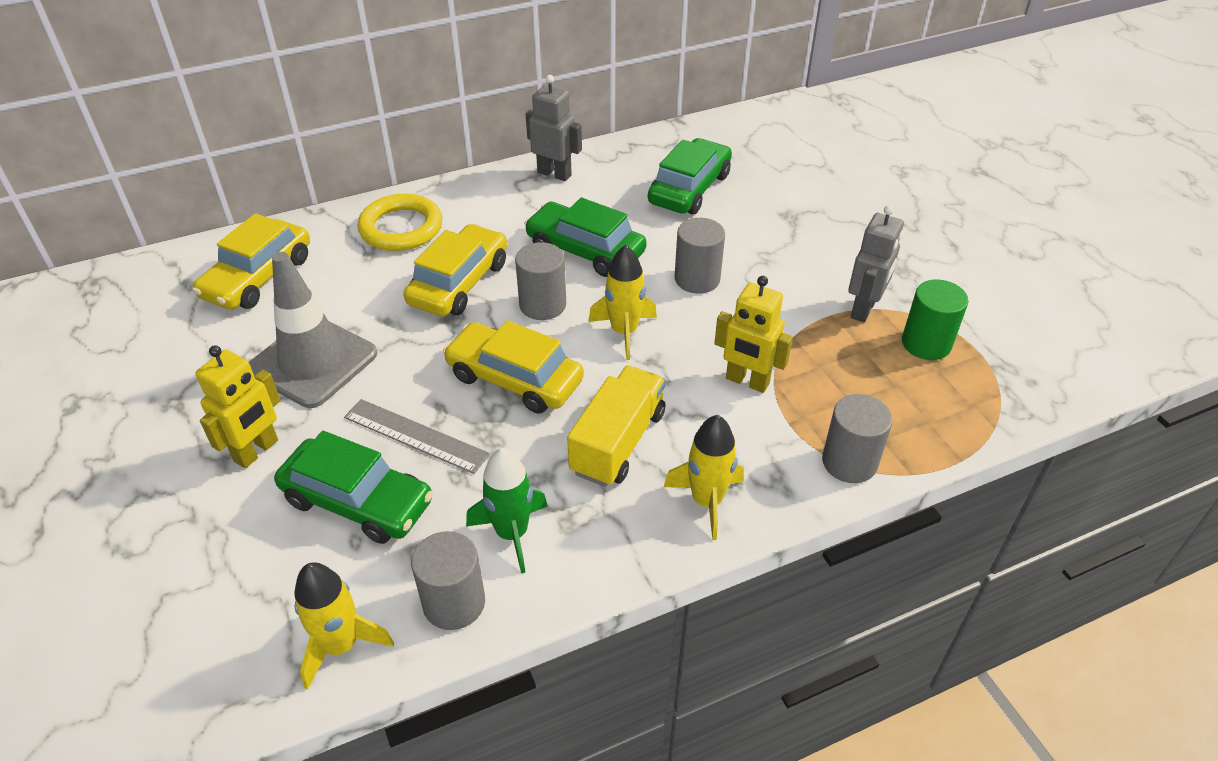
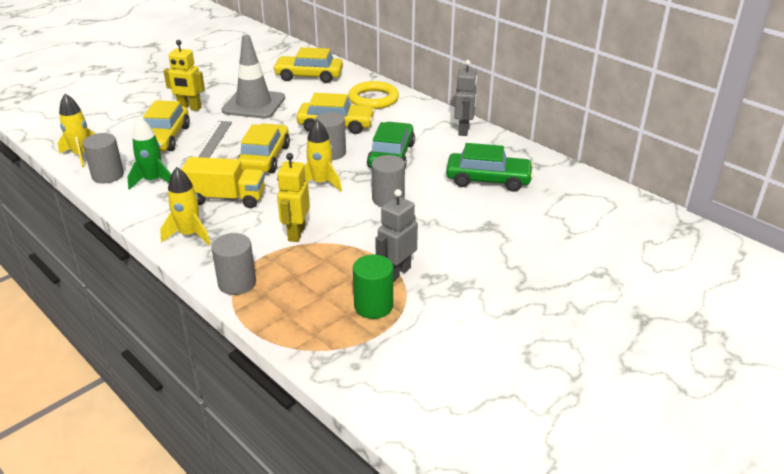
camera: 70 degrees right, 10 degrees down
green car [274,431,433,544] -> yellow car [143,100,190,151]
grey robot [848,205,904,322] -> grey robot turned 120 degrees clockwise [375,189,418,282]

